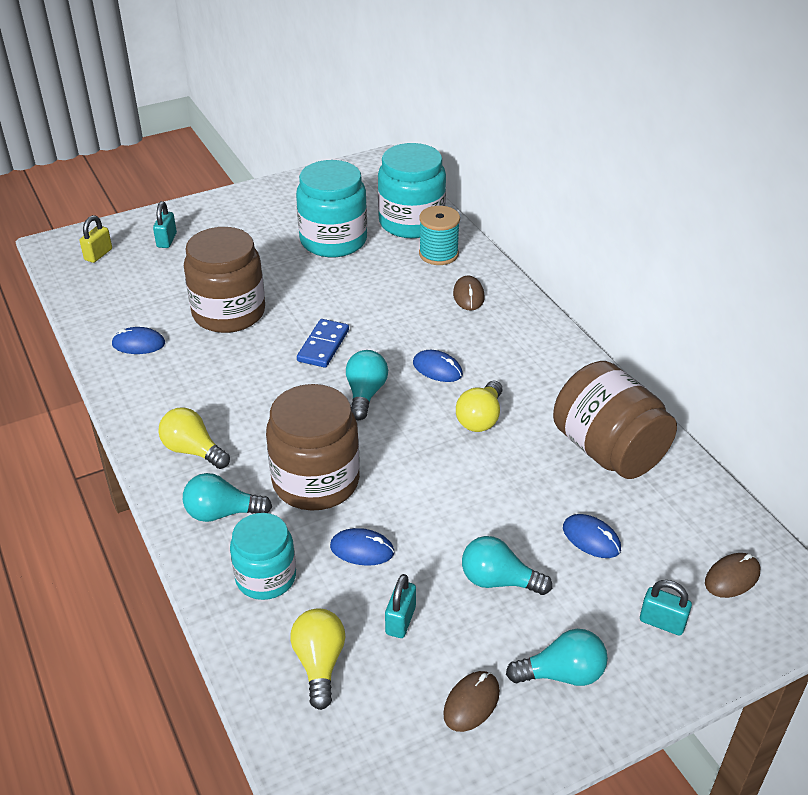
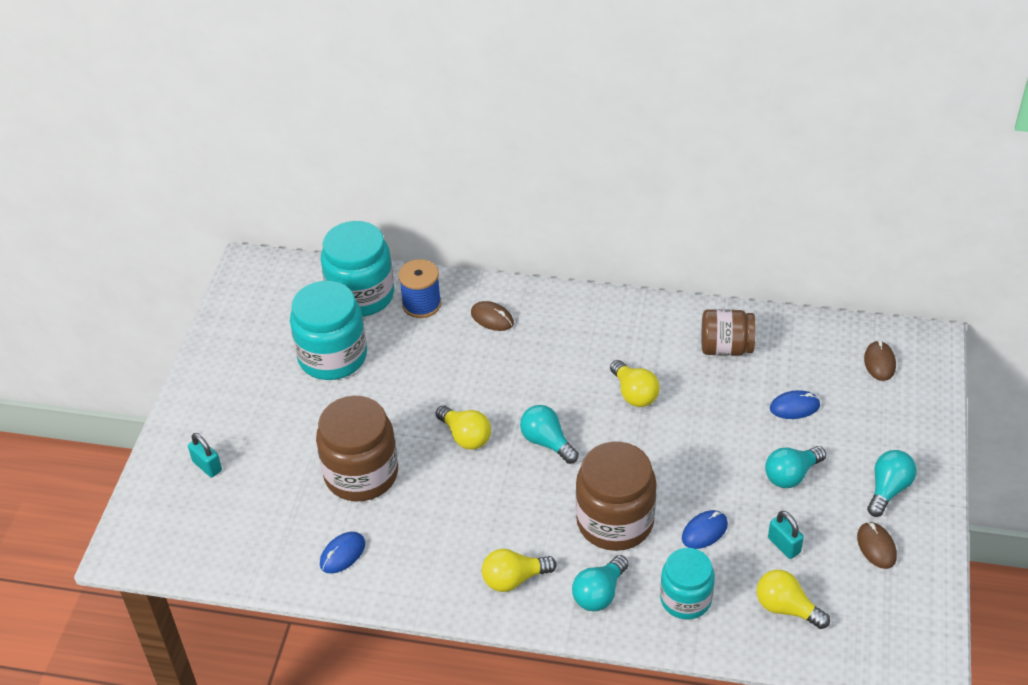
camera: 50 degrees left, 5 degrees up
yellow padlock [80,215,112,263] -> none
blue domino [297,319,349,368] -> yellow light bulb [436,405,491,450]
blue mouse [413,350,463,382] -> none
turquoise spool [419,206,460,265] -> blue spool [398,259,442,318]
brown jar [553,361,677,479] -> brown jar [701,309,755,356], size x0.64
turquoise padlock [640,580,692,636] -> none

